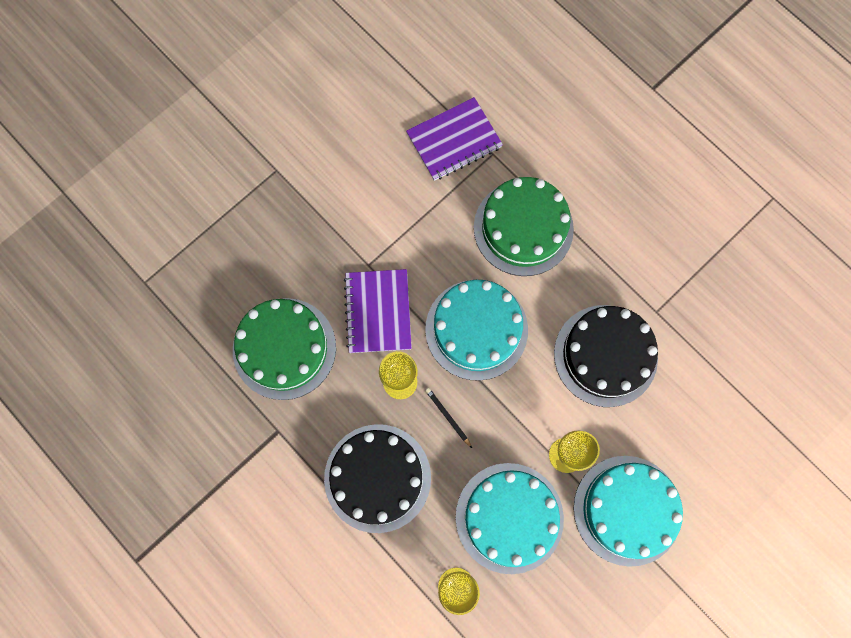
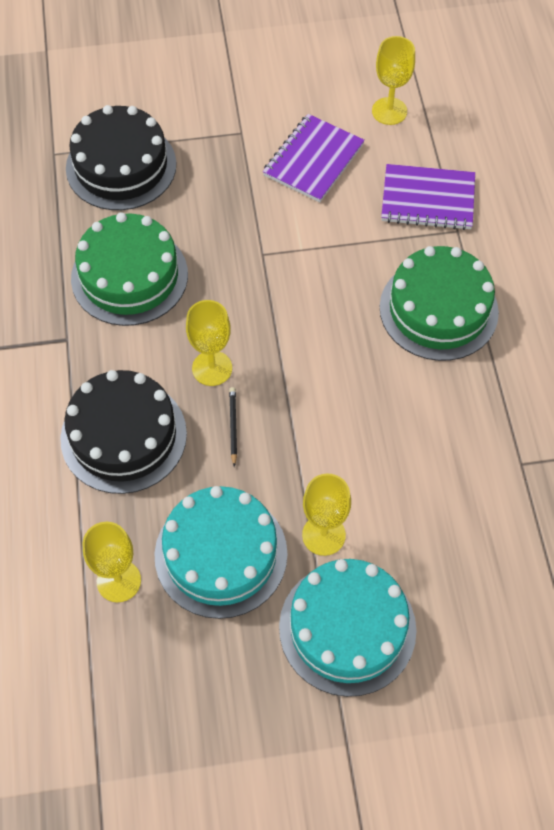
camera: 35 degrees right, 15 degrees down
purple notebook [344,269,412,353] -> purple notebook moved to [263,114,365,202]
turquoise cake [425,280,528,381] -> none
black cake [554,305,658,407] -> black cake moved to [66,105,176,210]
none -> yellow goblet [372,36,415,125]

